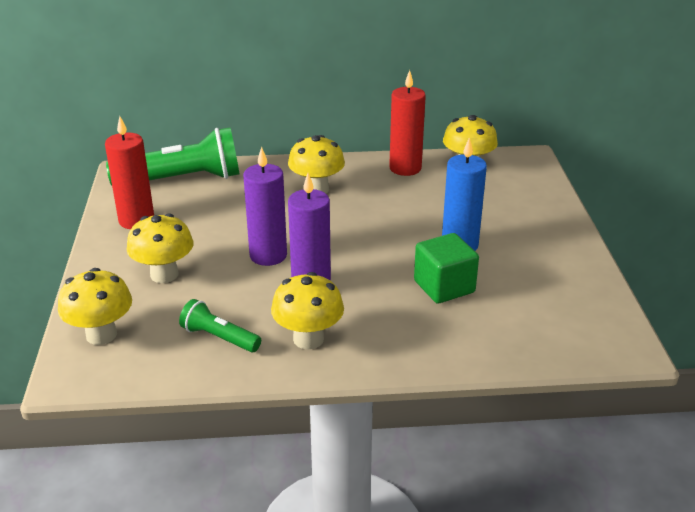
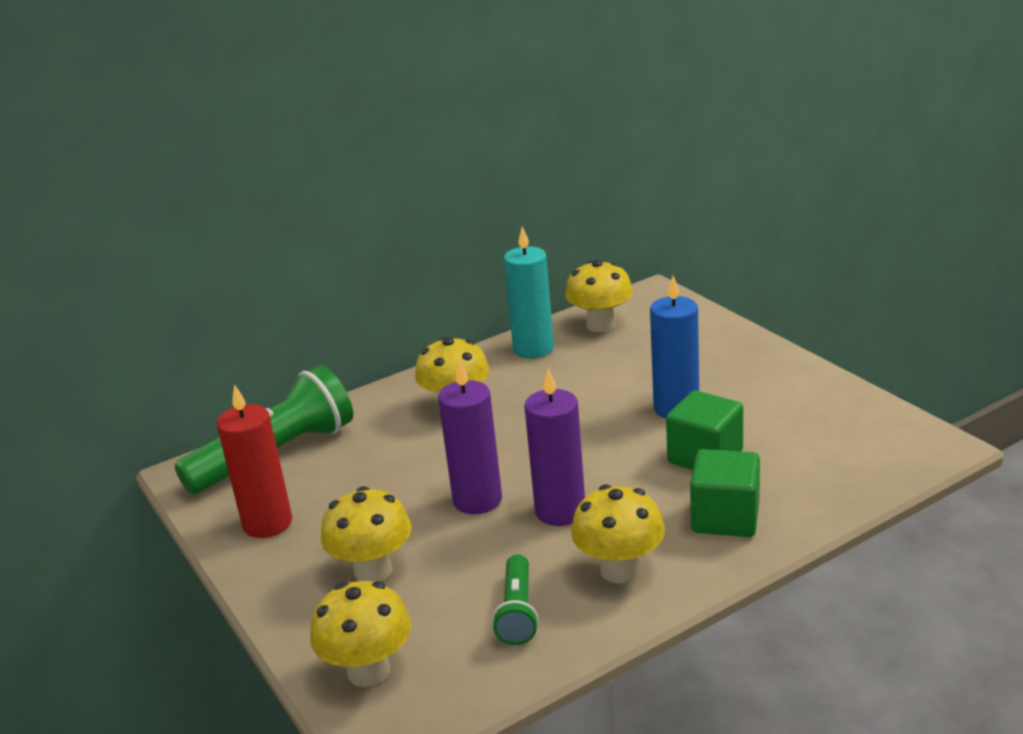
camera: 25 degrees left, 5 degrees down
green flashlight [179,299,261,352] -> green flashlight turned 90 degrees counterclockwise [492,554,539,645]
red candle [389,70,426,176] -> turquoise candle [504,226,554,359]
none -> green cube [690,449,760,537]

